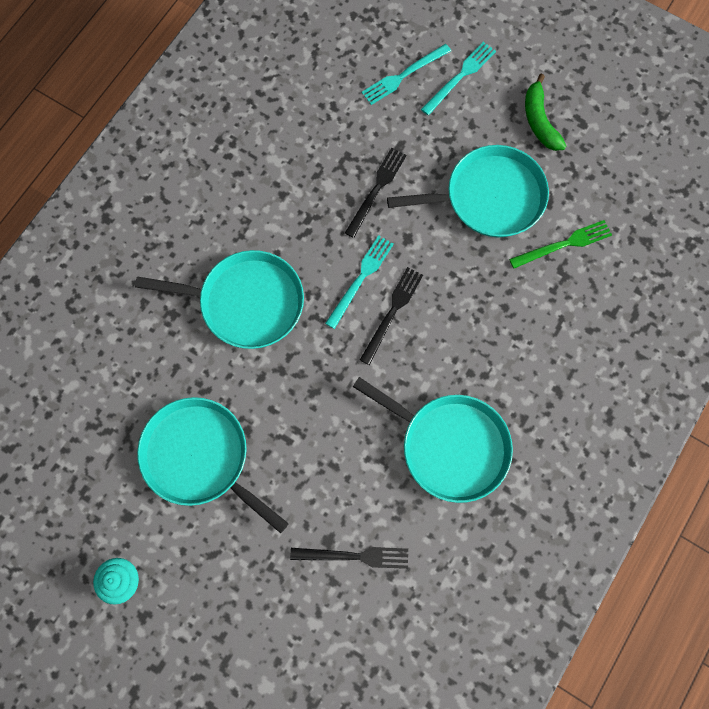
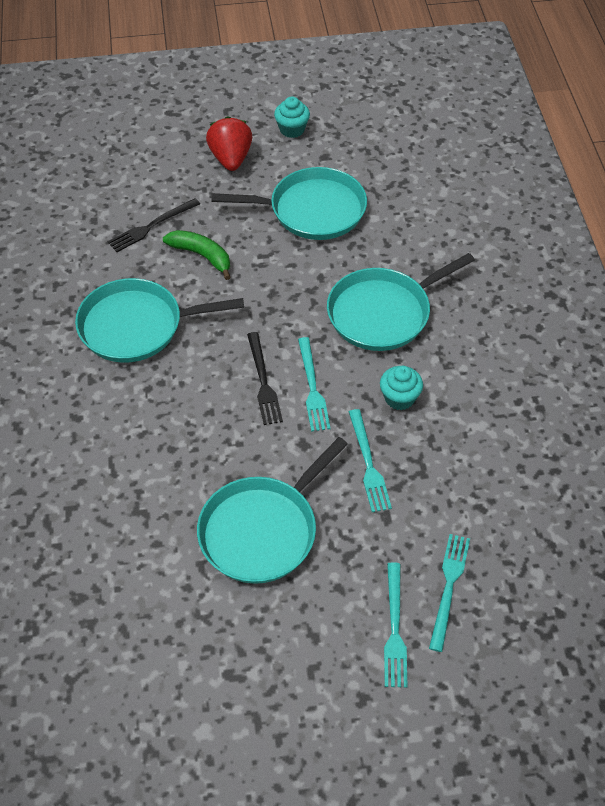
camera: 140 degrees right, 20 degrees down
black fork [345,148,407,238] -> turquoise fork [349,409,392,512]
green fork [509,220,612,268] -> none
green banana [525,74,566,151] -> green banana moved to [163,230,231,280]
none -> red strawberry [206,116,252,171]
none -> turquoise cupcake [380,366,423,410]

